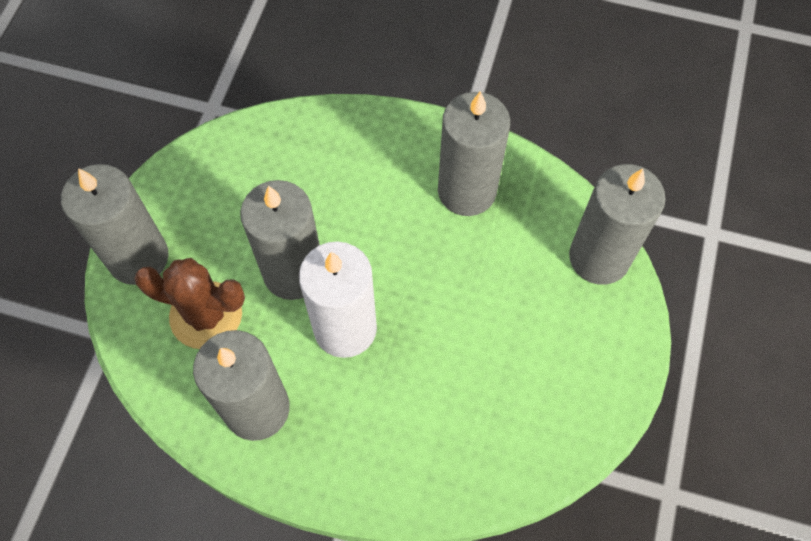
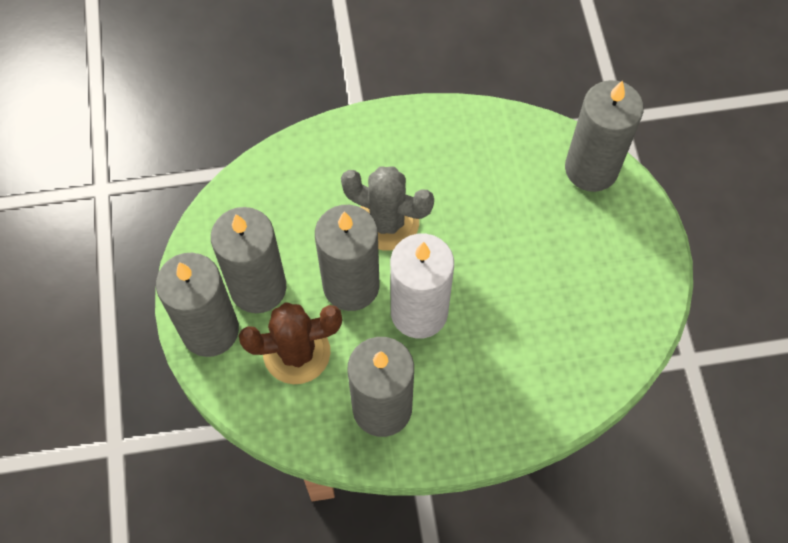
camera: 25 degrees left, 0 degrees up
grey candle [438,91,510,216] -> grey candle moved to [211,207,286,313]
none -> grey cactus [341,167,434,251]

